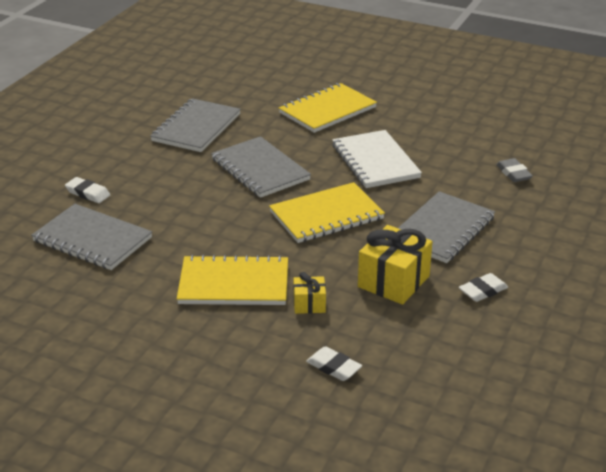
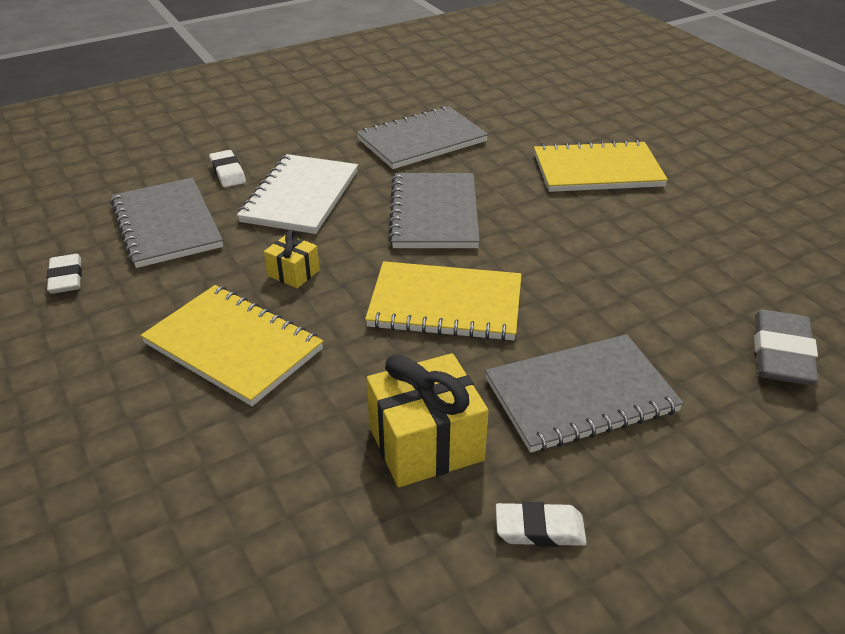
camera: 35 degrees right, 5 degrees up
yellow gift [294,272,326,314] -> yellow gift moved to [264,230,320,288]
white eraser [306,346,362,381] -> white eraser moved to [46,254,82,294]
white notebook [332,130,422,188] -> white notebook moved to [237,154,358,234]
grey eraser [496,158,533,182] -> grey eraser [754,309,819,385], size x1.58

